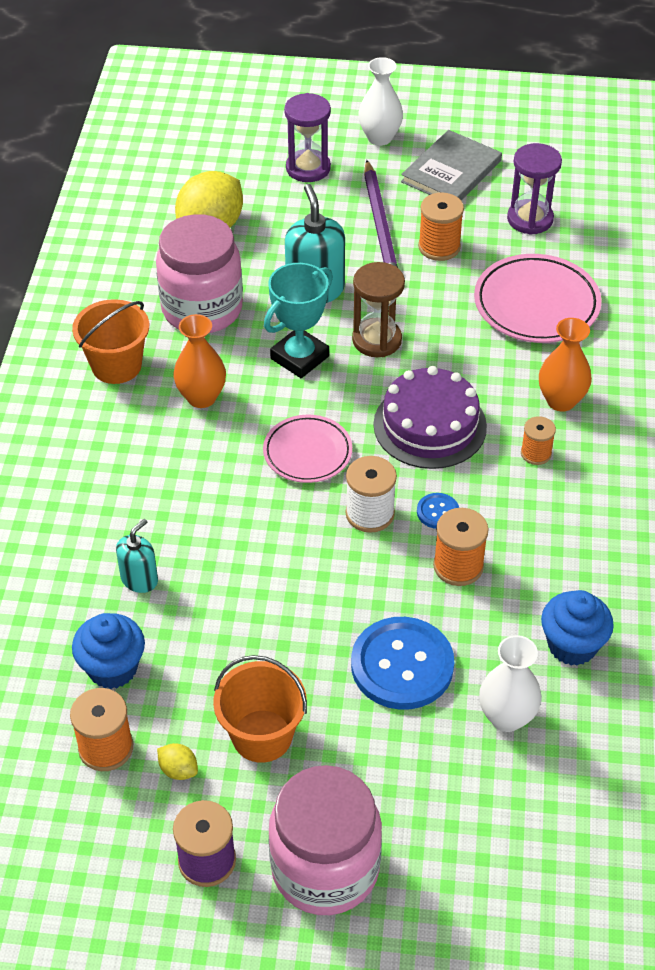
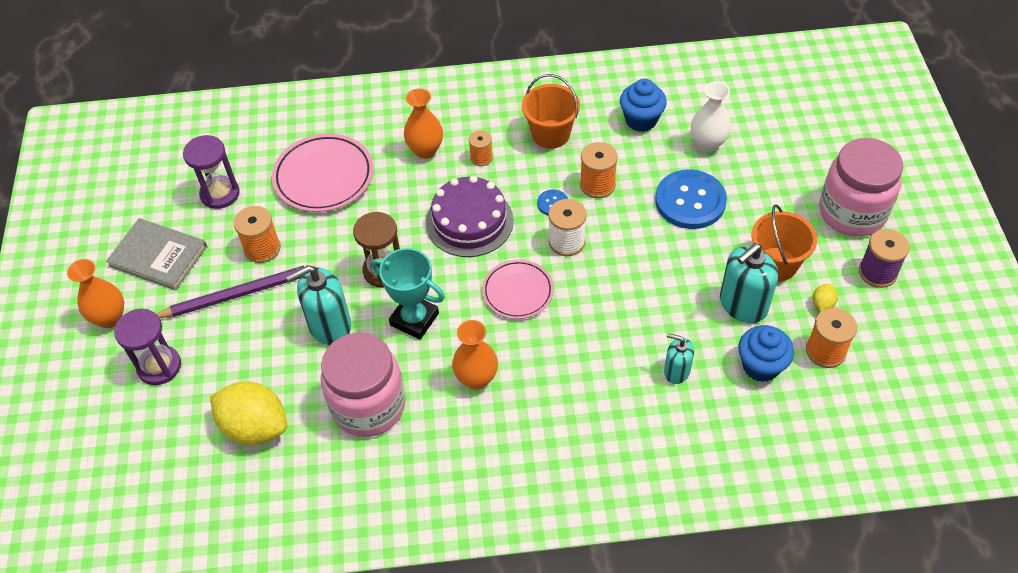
camera: 100 degrees left, 5 degrees up
orange bucket [72,299,149,384] -> orange bucket moved to [522,74,580,149]
white vase [358,57,403,146] -> orange vase [67,259,124,328]
none -> turquoise soap dispenser [720,243,778,323]

